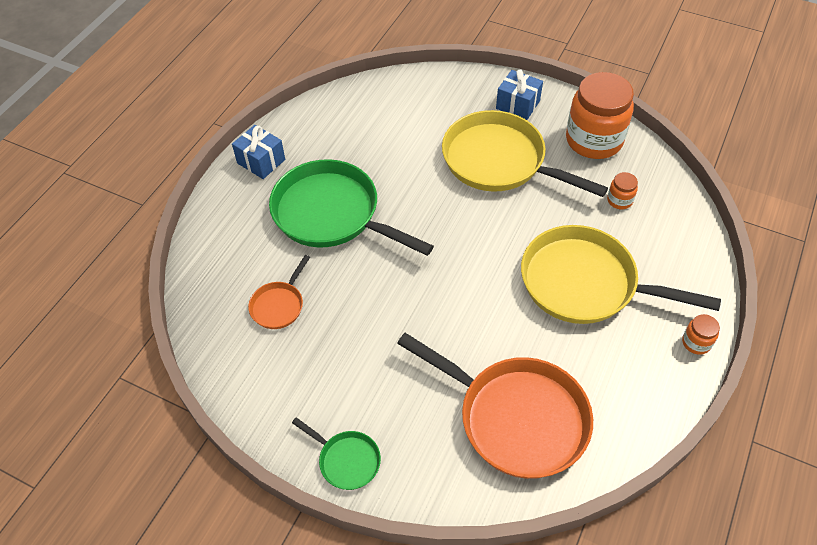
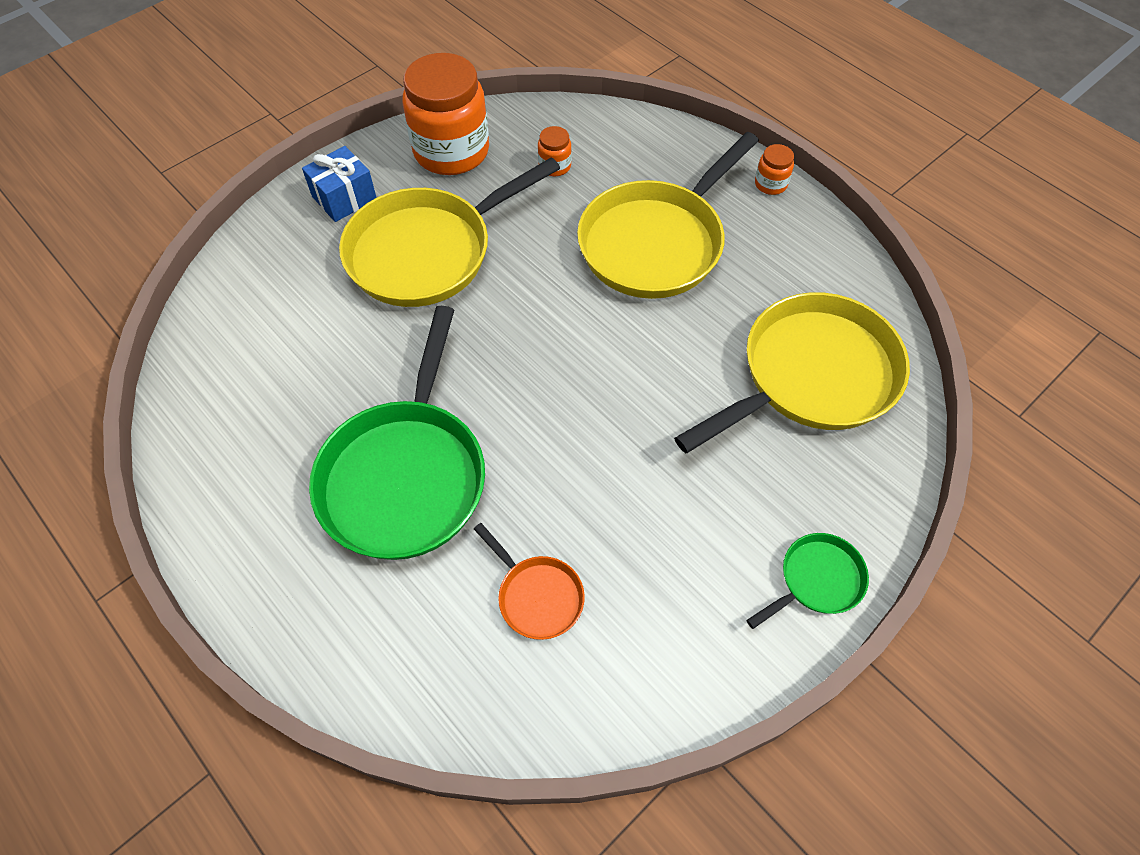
camera: 70 degrees left, 5 degrees up
blue gift [232,125,285,179] -> none
green pan [269,159,434,256] -> green pan turned 45 degrees counterclockwise [309,306,485,560]
orange pan [397,333,593,479] -> yellow pan [674,292,910,453]

